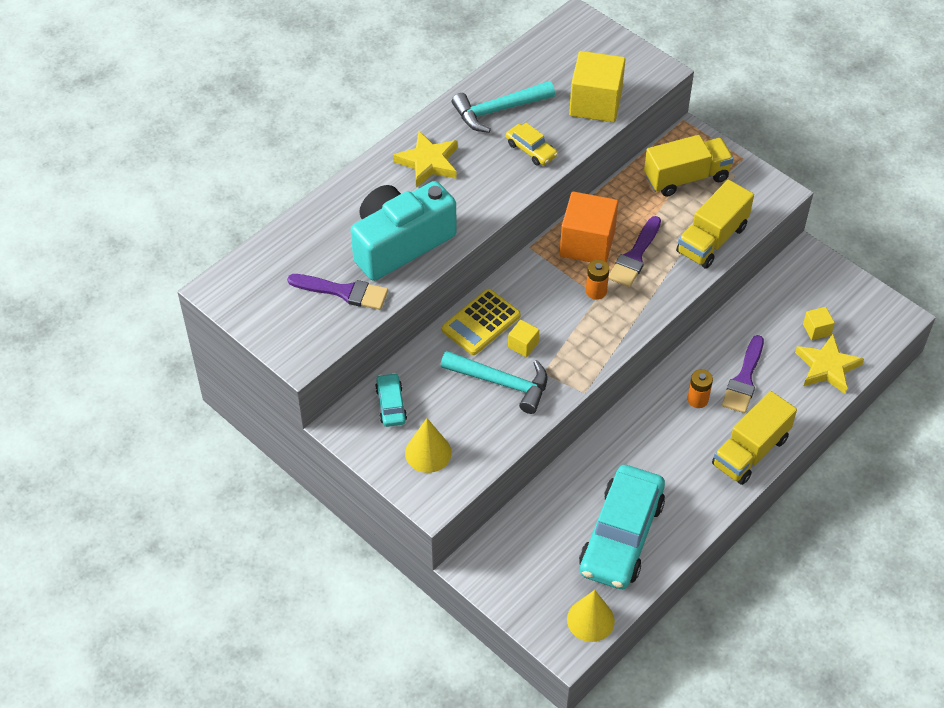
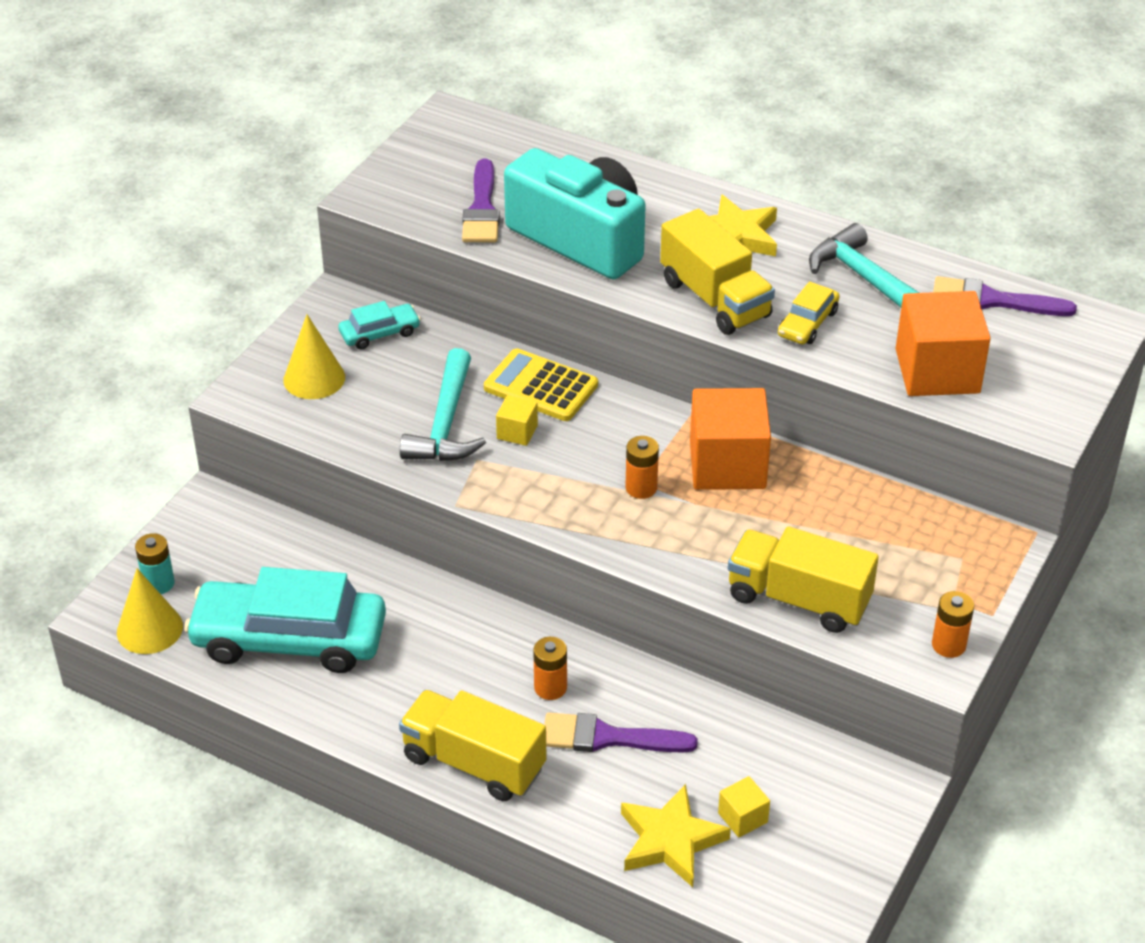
camera: 75 degrees right, 10 degrees down
yellow cube [569,51,626,122] -> orange cube [896,291,991,396]
purple brush [608,216,661,287] -> purple brush moved to [933,276,1077,316]
yellow truck [644,135,734,197] -> yellow truck moved to [660,209,775,335]
none -> turquoise battery [135,533,175,594]
none -> orange battery [932,591,974,658]

